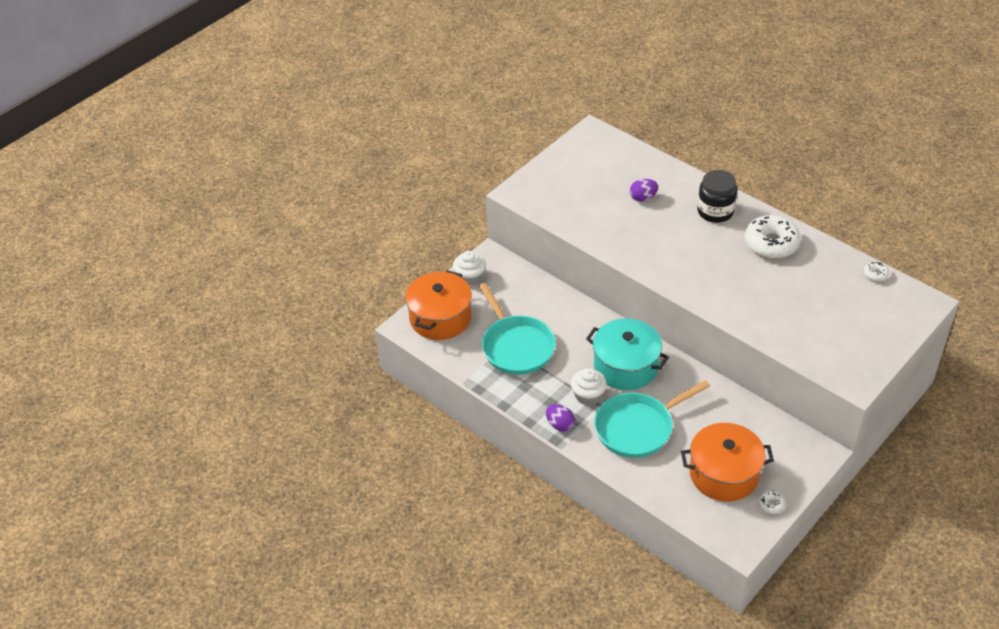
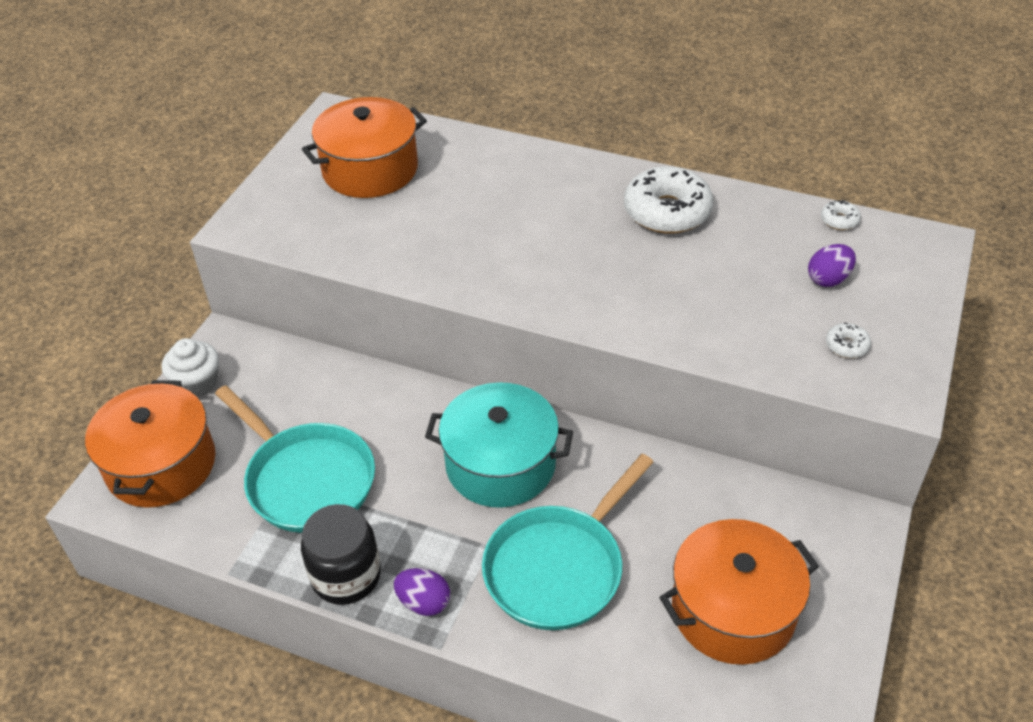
camera: 20 degrees left, 0 degrees up
white cupcake [571,368,607,406] -> none
purple egg [630,179,658,201] -> purple egg moved to [808,244,856,287]
black jar [697,170,737,223] -> black jar moved to [301,504,381,605]
white donut [758,490,785,514] -> white donut moved to [826,323,871,358]
none -> orange pot [302,97,427,198]

